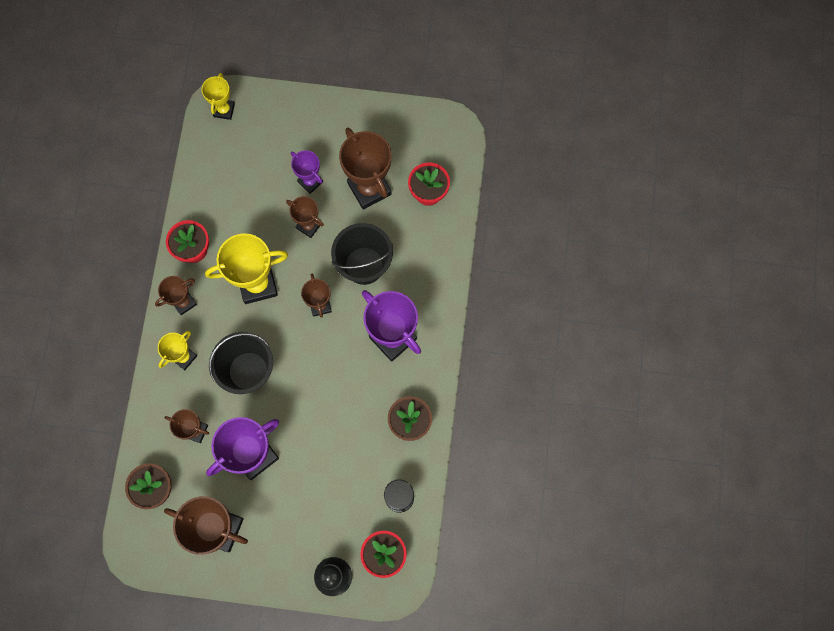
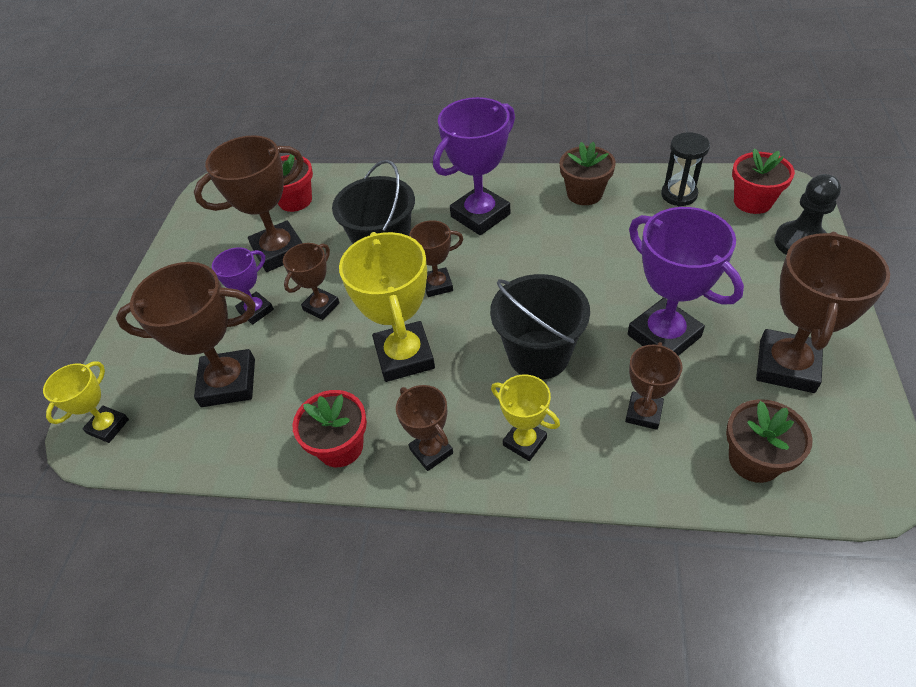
camera: 85 degrees left, 25 degrees down
yellow trophy [201,73,235,120] -> yellow trophy turned 75 degrees counterclockwise [43,361,129,443]
none -> brown trophy [116,262,256,407]

